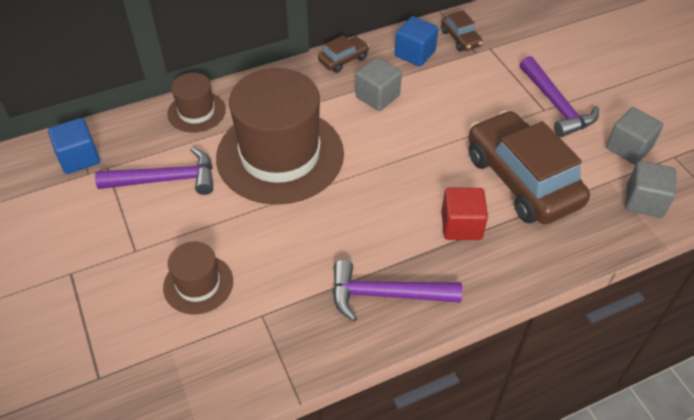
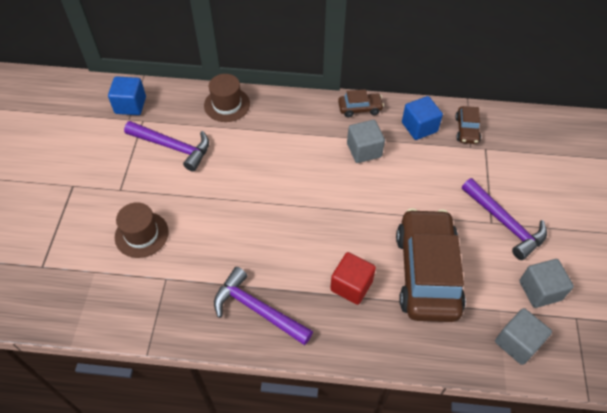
camera: 30 degrees right, 5 degrees up
brown hat [216,68,344,205] -> none
purple hammer [520,56,599,137] -> purple hammer turned 45 degrees counterclockwise [462,178,547,260]

